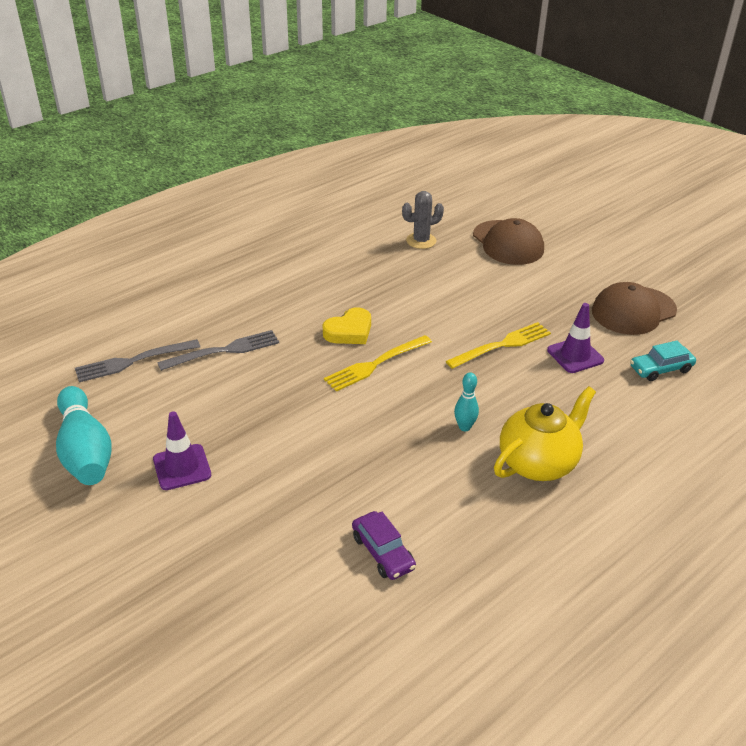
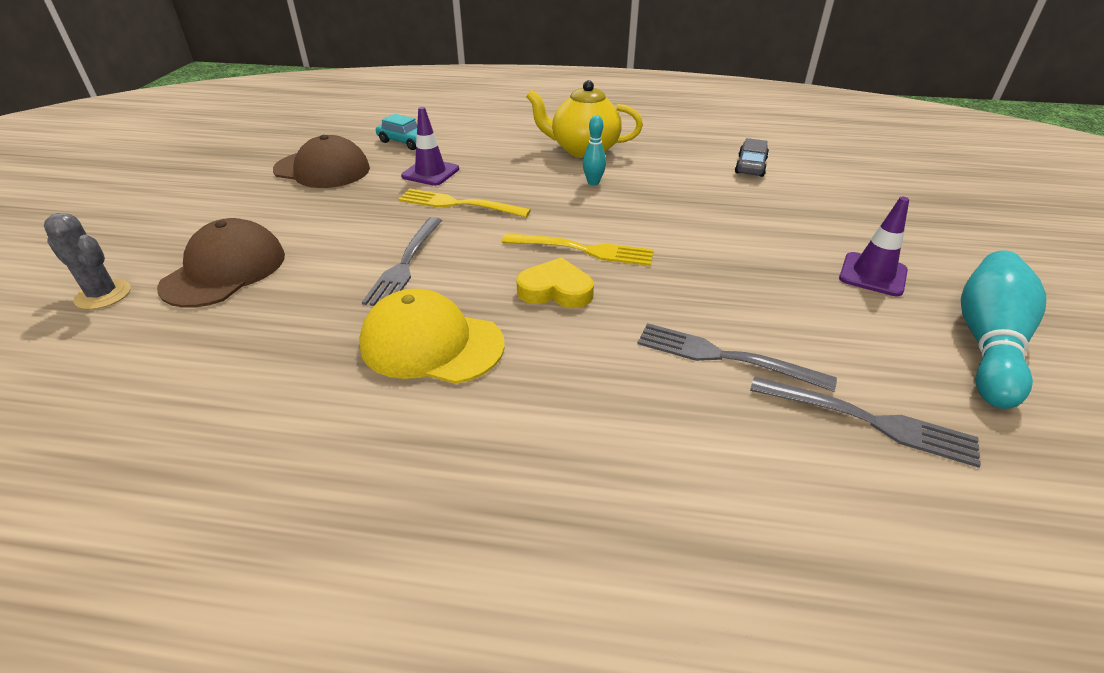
camera: 130 degrees left, 0 degrees up
purple car [352,511,416,580] -> grey car [735,138,769,177]
grey cactus [402,191,444,249] -> grey cactus moved to [44,213,131,310]
none -> yellow cap [359,289,505,384]
none -> grey fork [362,217,442,306]

